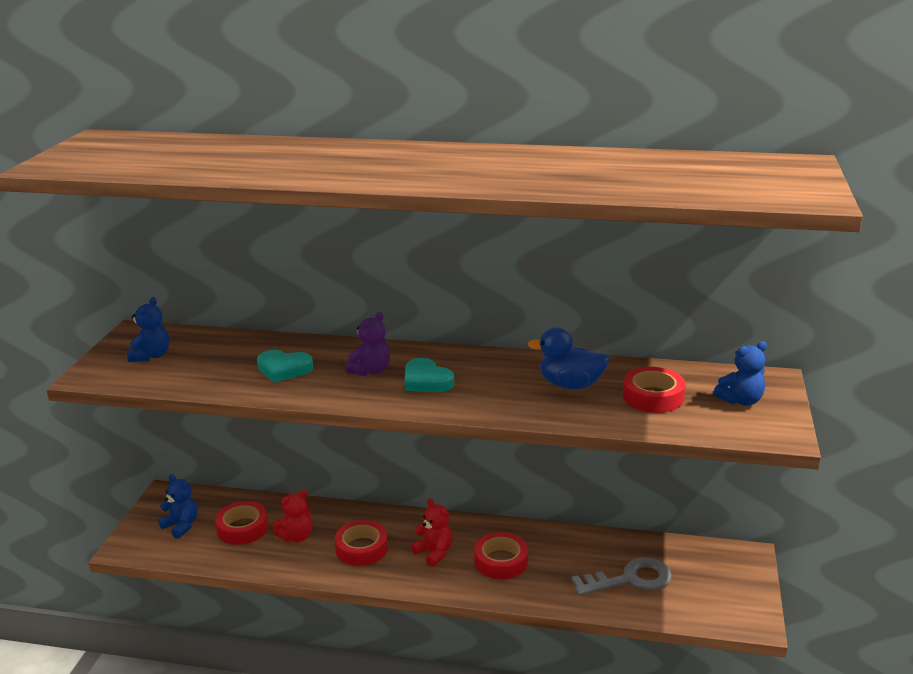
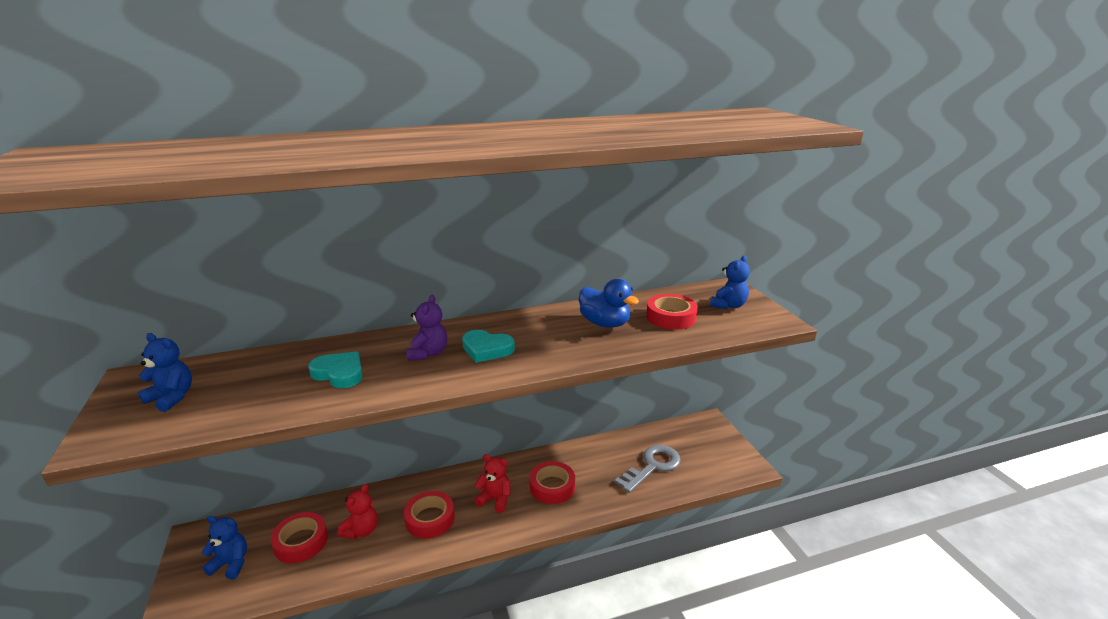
camera: 30 degrees left, 0 degrees up
blue teddy bear [127,297,169,362] -> blue teddy bear turned 45 degrees counterclockwise [138,333,192,412]
turquoise heart [257,350,313,383] -> turquoise heart turned 135 degrees counterclockwise [308,351,363,388]
blue duck [528,327,609,389] -> blue duck turned 120 degrees counterclockwise [579,279,639,328]

